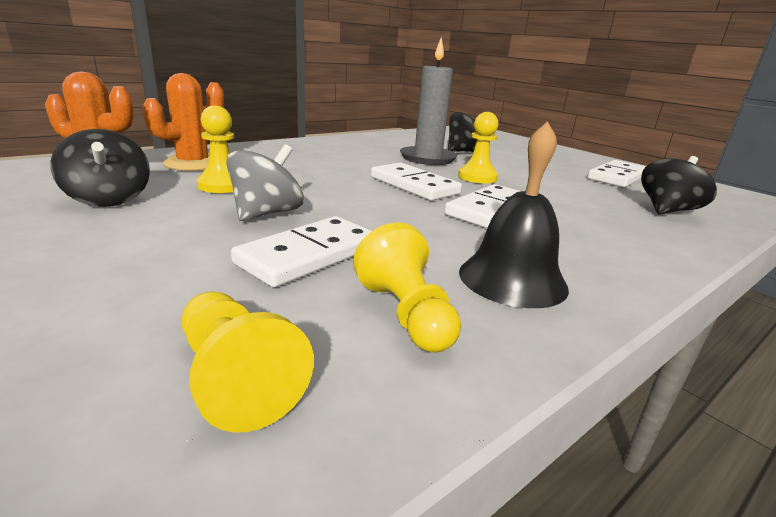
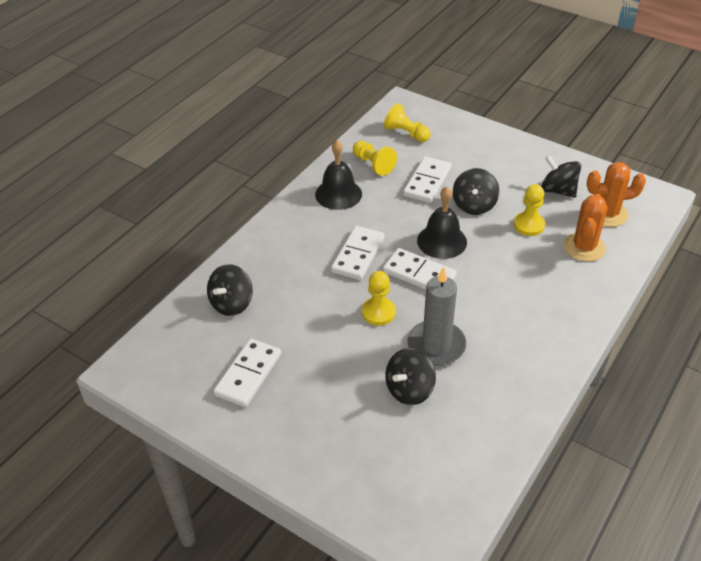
camera: 165 degrees right, 20 degrees up
grey spinning top [226,144,304,221] -> black spinning top [453,168,499,215]
none -> black bell [417,186,467,259]

